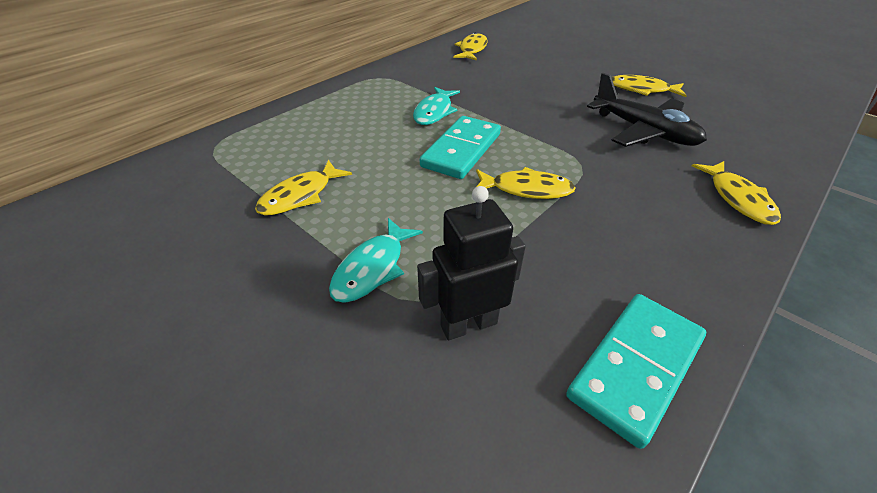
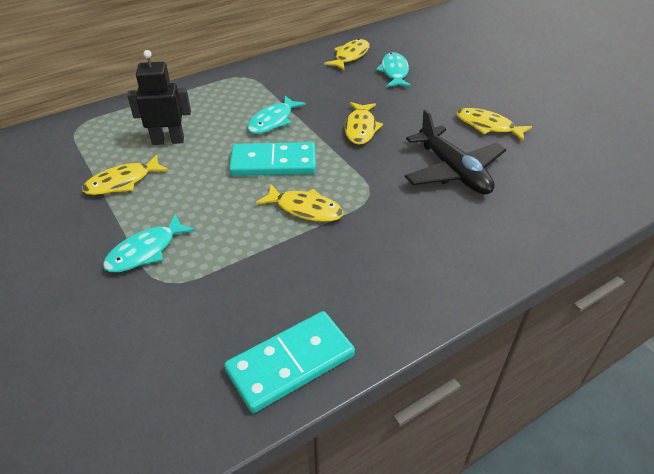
camera: 15 degrees right, 0 degrees up
black robot [417,186,526,340] -> black robot moved to [127,50,191,145]
turquoise domino [420,116,501,179] -> turquoise domino turned 45 degrees clockwise [229,142,316,176]
yellow fish [692,161,781,225] -> yellow fish moved to [345,102,383,145]
none -> turquoise fish [376,52,411,87]

